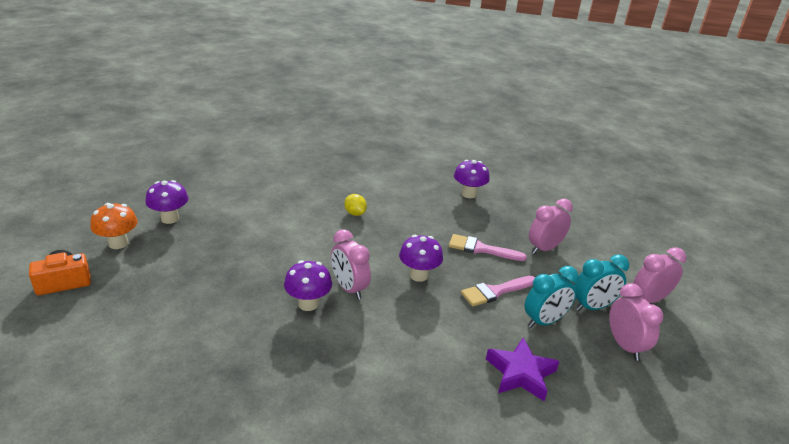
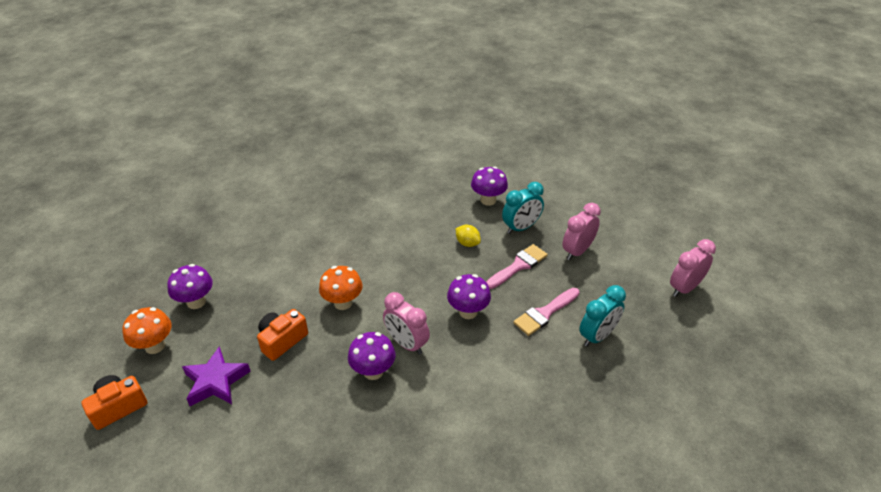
camera: 10 degrees left, 10 degrees up
yellow lemon [344,194,367,216] -> yellow lemon moved to [456,225,481,247]
pink brush [449,234,527,261] -> pink brush turned 135 degrees clockwise [486,244,548,289]
purple star [486,337,559,401] -> purple star moved to [182,346,251,406]
turquoise clock [574,254,629,311] -> turquoise clock moved to [502,182,544,234]
pink clock [609,283,663,361] -> none
none -> orange camera [257,309,308,361]
none -> orange mushroom [319,266,363,310]

